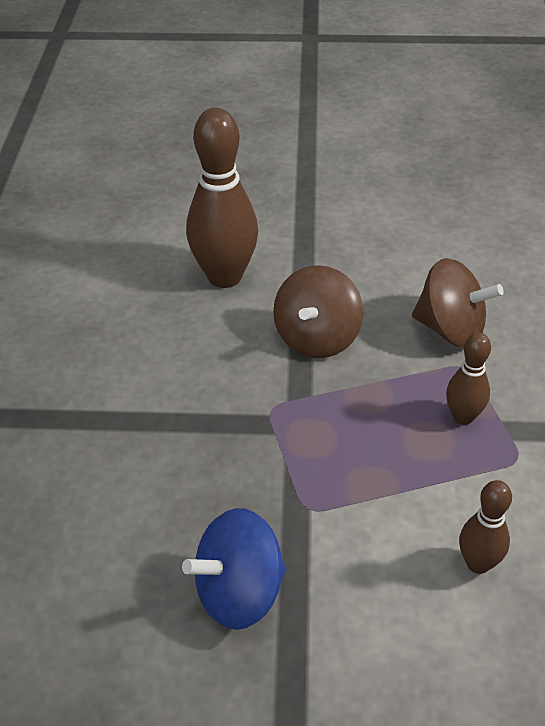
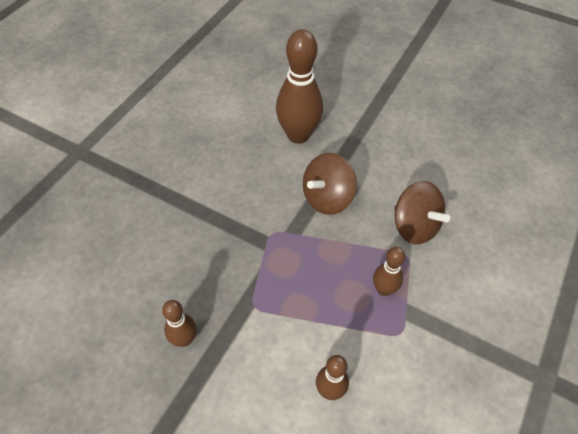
camera: 25 degrees right, 10 degrees up
blue spinning top [182,508,287,630] -> brown bowling pin [162,300,196,347]

